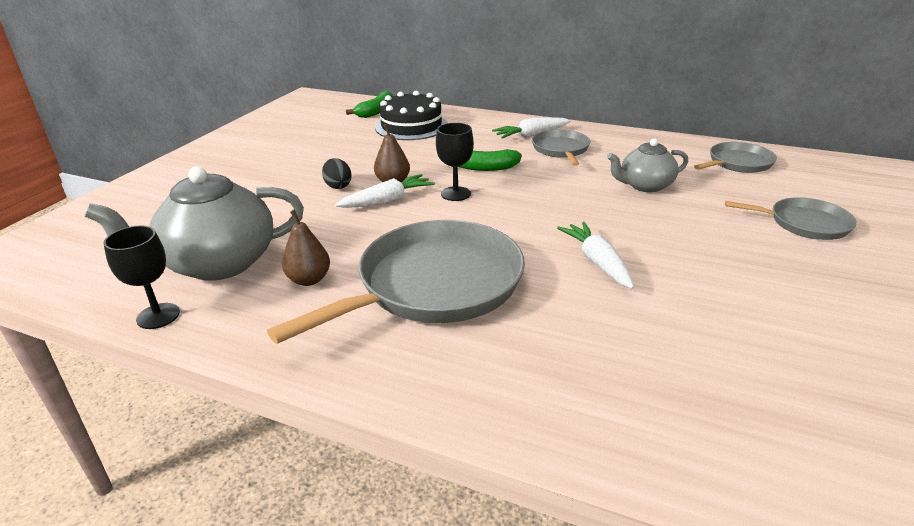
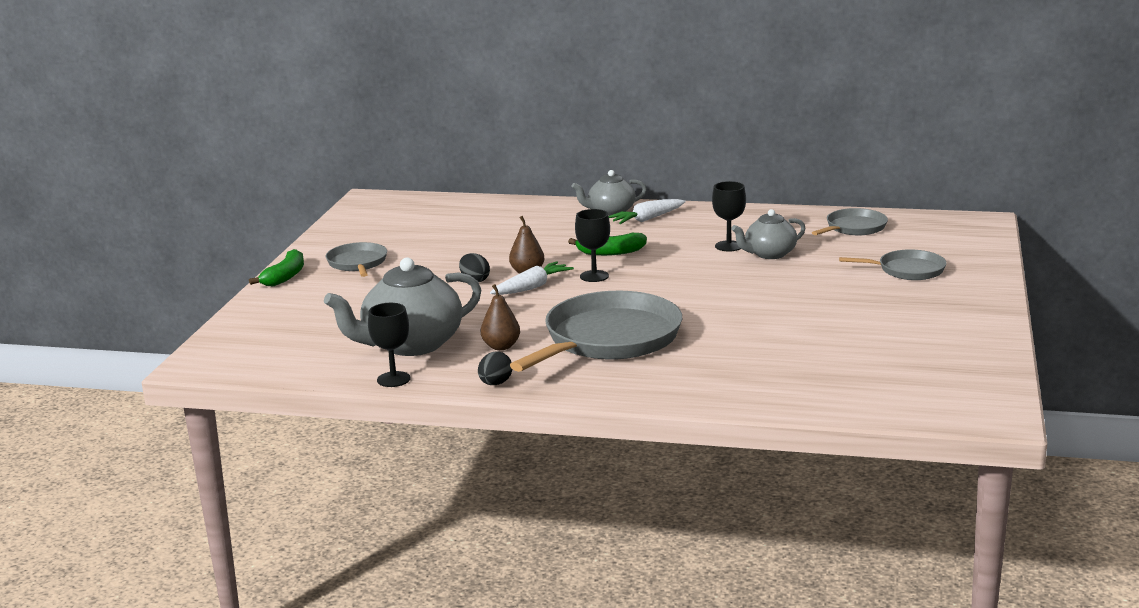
camera: 10 degrees left, 10 degrees down
green banana [346,90,393,118] -> green banana moved to [249,249,304,286]
black cake [375,91,448,140] -> none
grey pan [532,129,590,166] -> grey pan moved to [326,242,387,277]
white carrot [557,221,634,289] -> none
none -> black egg [478,352,513,385]
none -> grey teapot [572,170,647,216]
none -> black goblet [712,181,746,252]

